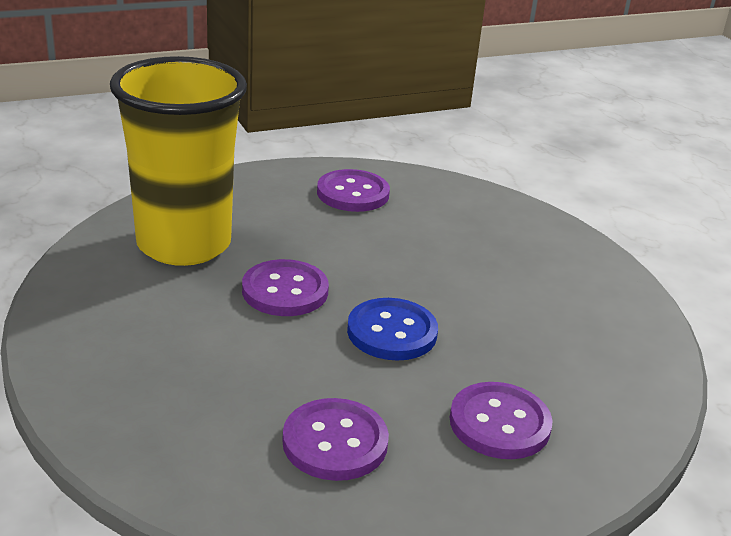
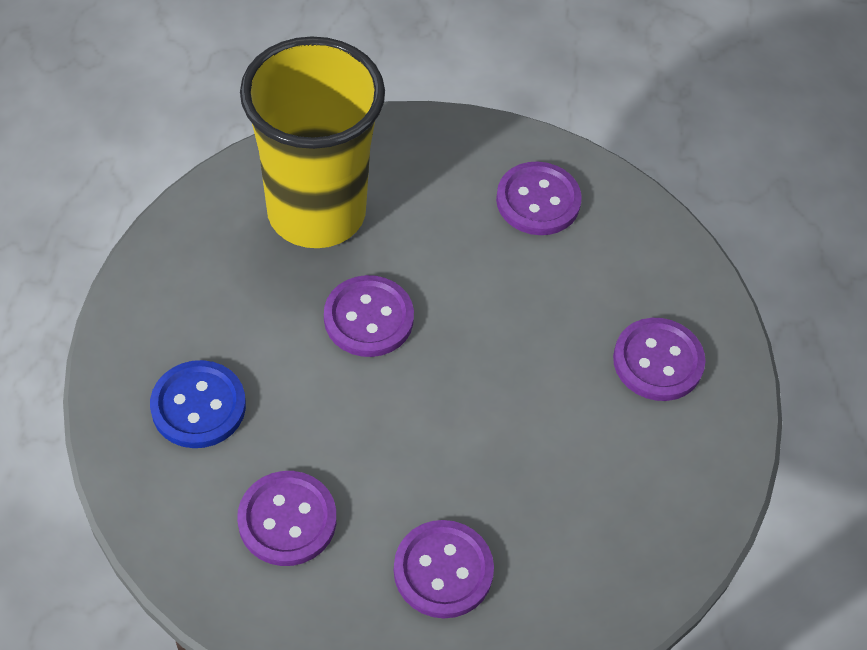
camera: 30 degrees right, 25 degrees up
blue button [347,298,438,361] -> blue button moved to [150,360,246,448]
none -> purple button [613,318,706,401]

